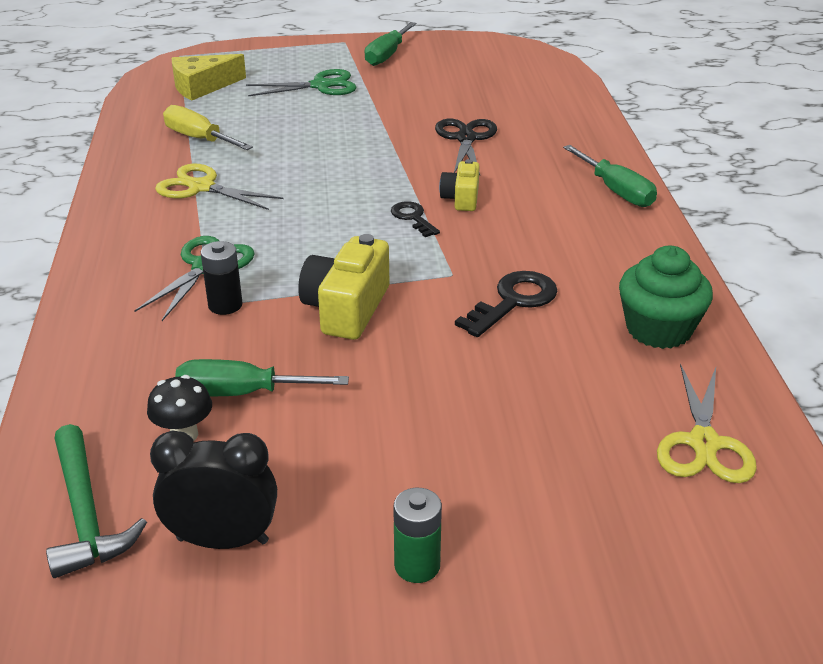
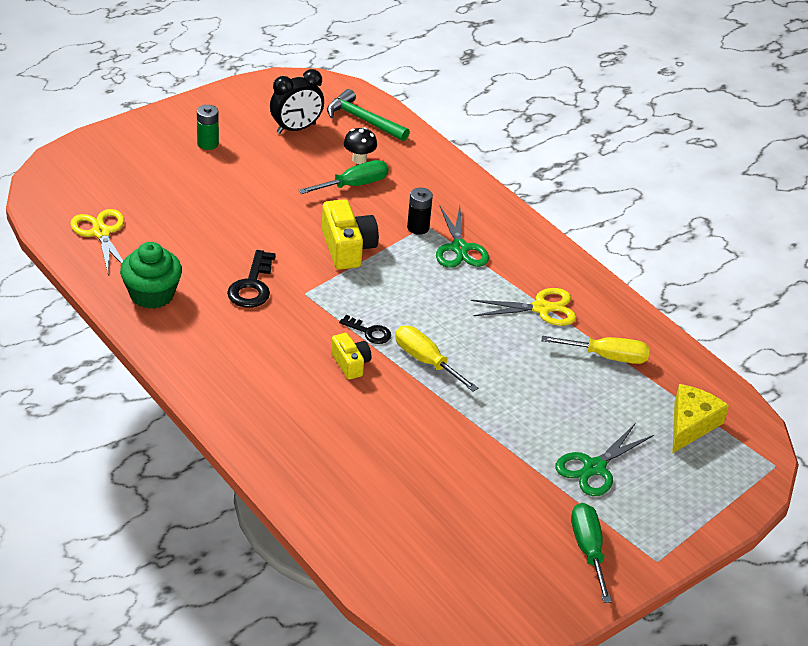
camera: 145 degrees right, 5 degrees up
black scissors [435,119,497,175] -> none
green screwdriver [563,145,657,207] -> none
none -> yellow screwdriver [395,326,478,392]

